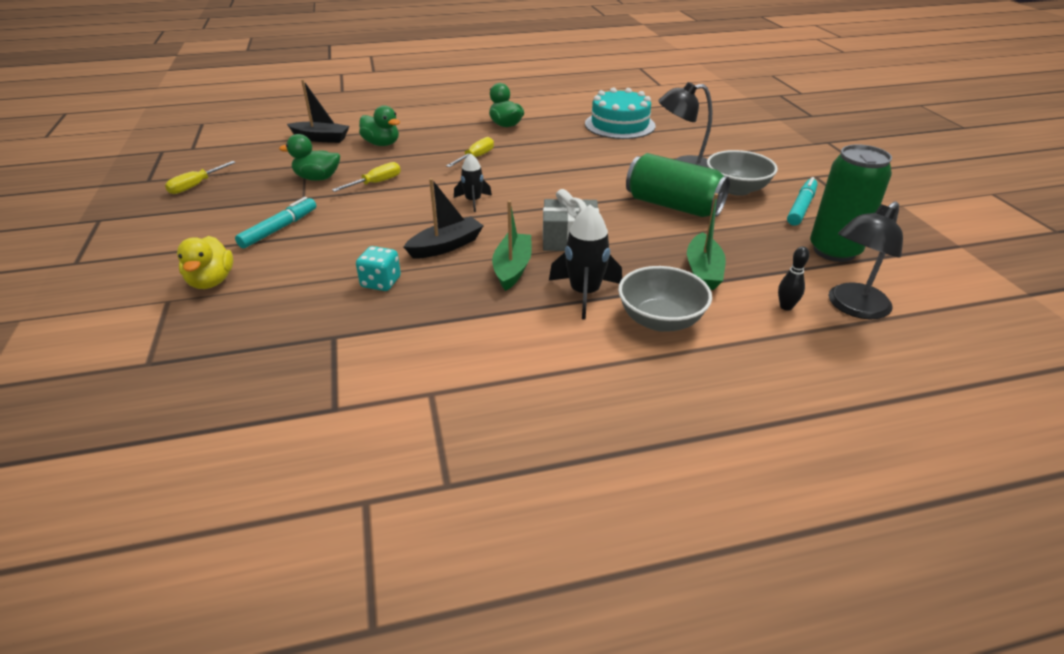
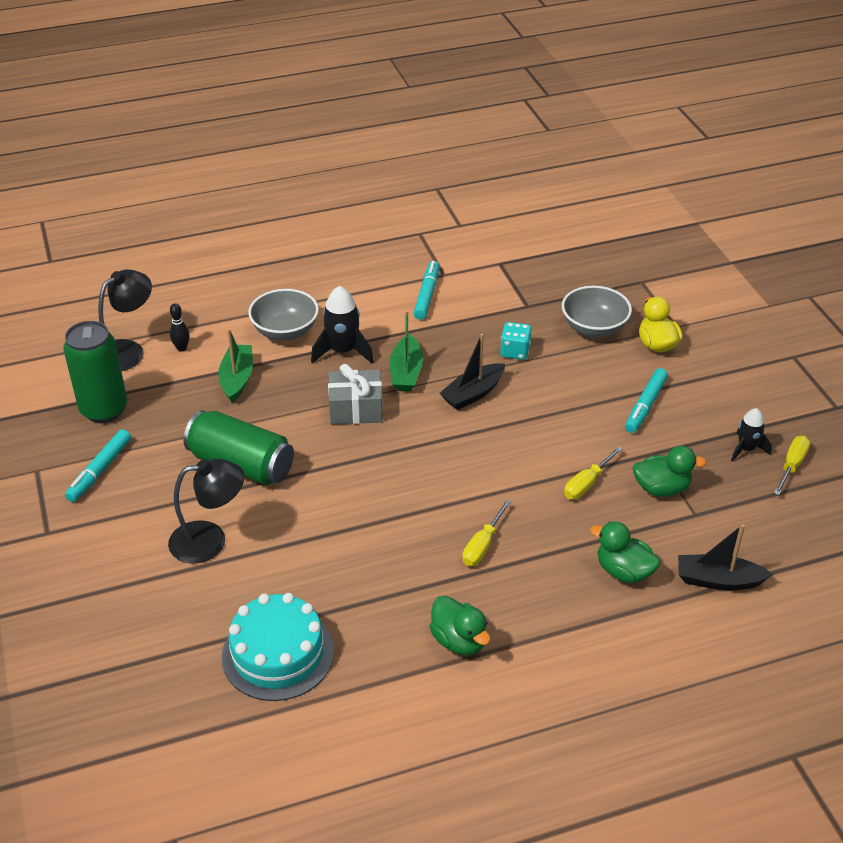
camera: 175 degrees right, 5 degrees up
black rocket [454,153,492,212] -> black rocket moved to [731,408,772,462]
grey bowl [707,150,778,196] -> grey bowl moved to [562,286,632,337]
none -> turquoise marker [414,261,439,320]

